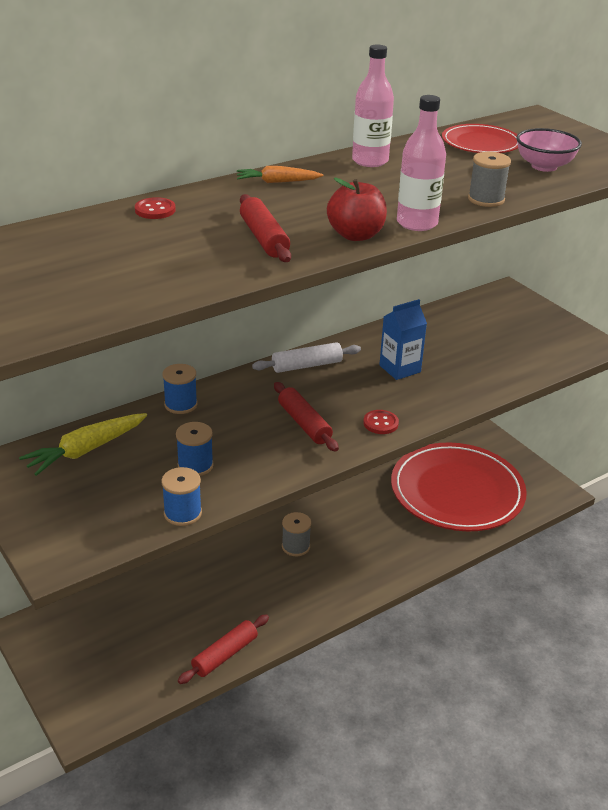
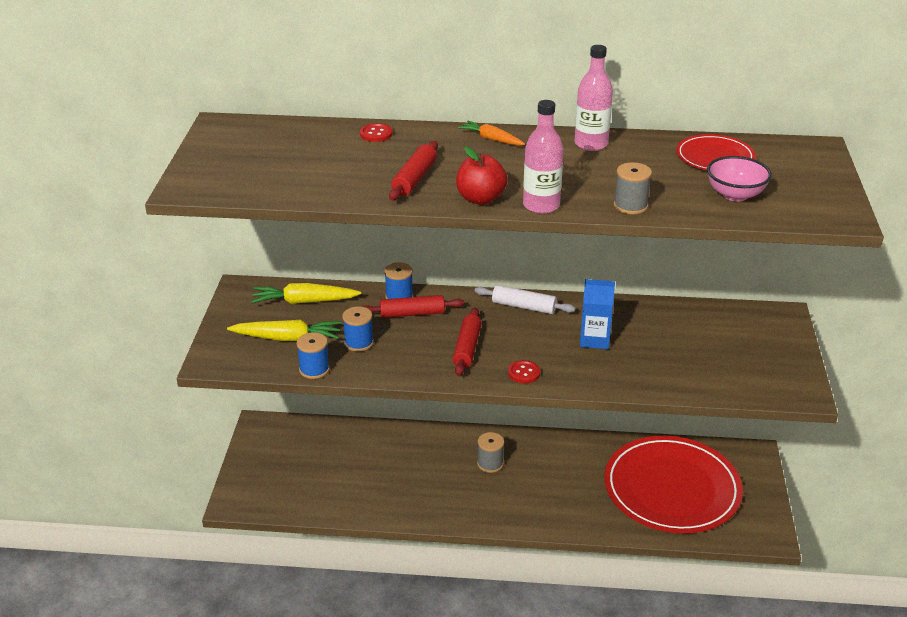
camera: 40 degrees right, 0 degrees up
red rolling pin [178,614,269,684] -> red rolling pin moved to [363,295,464,318]
none -> yellow carrot [227,320,341,341]

